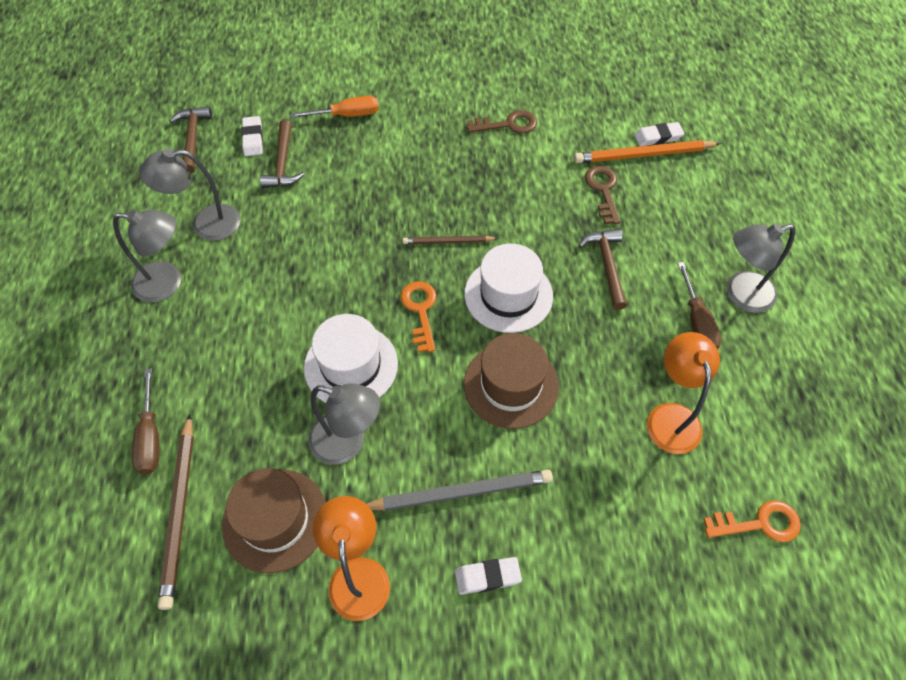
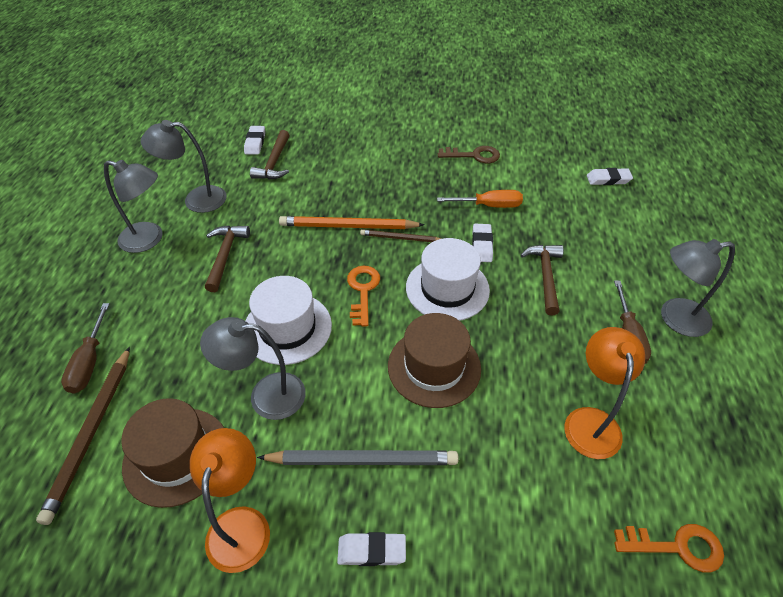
camera: 10 degrees right, 10 degrees down
brown hammer [170,106,212,173] -> brown hammer moved to [205,226,250,292]
orange screwdriver [291,96,379,118] -> orange screwdriver moved to [437,190,523,208]
grey lamp [308,383,380,464] -> grey lamp turned 150 degrees clockwise [200,317,306,420]
orange pencil [574,140,721,163] -> orange pencil moved to [279,216,424,229]
brown key [585,166,620,224] -> none
none -> white eraser [472,224,493,262]

